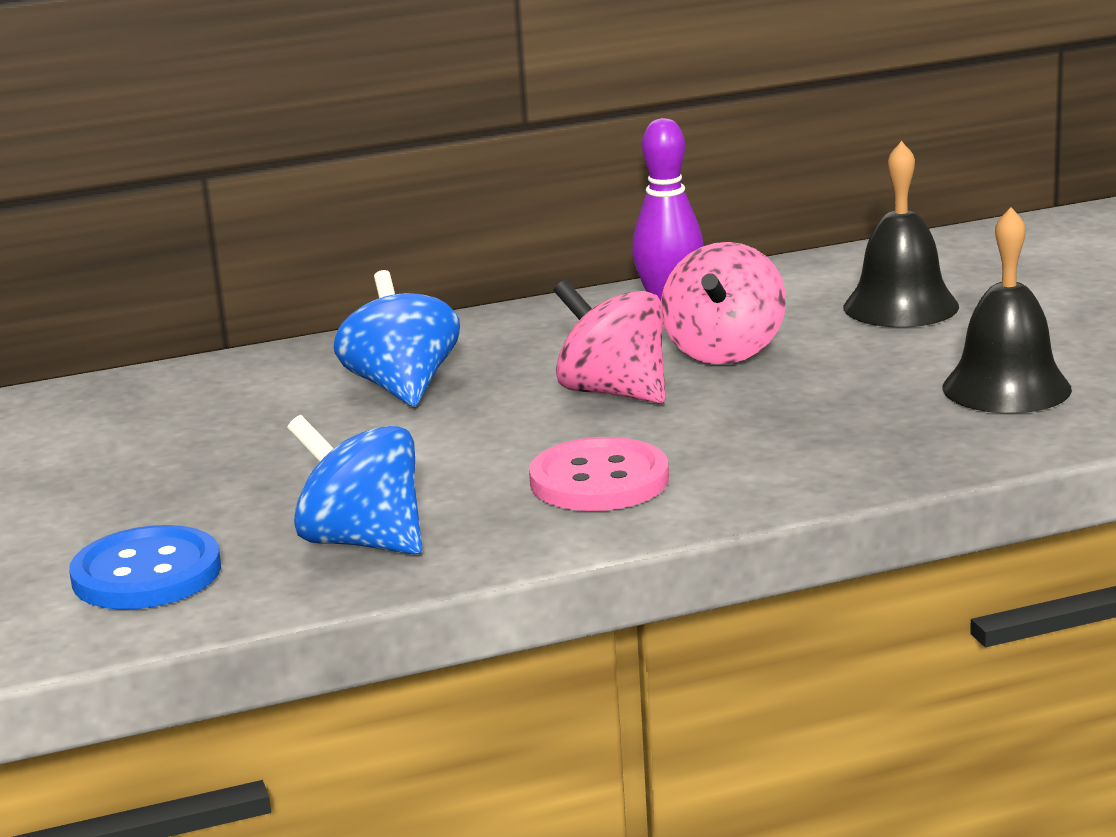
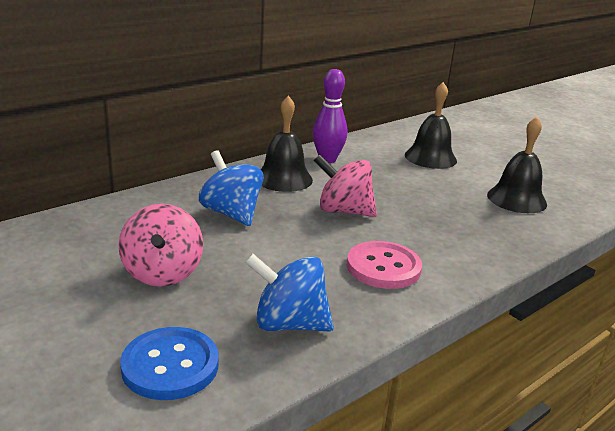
camera: 25 degrees left, 5 degrees up
pink spinning top [661,242,786,364] -> pink spinning top moved to [119,204,203,287]
none -> black bell [260,95,313,192]

